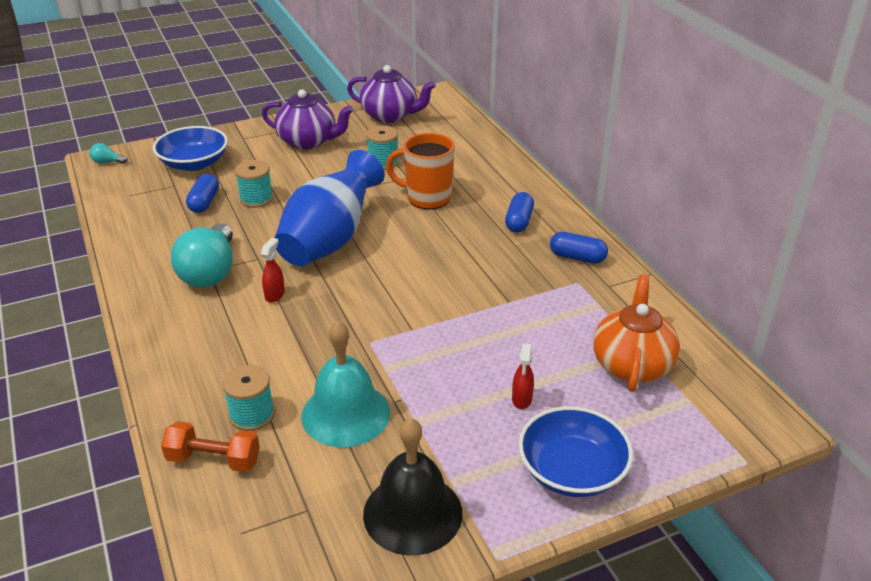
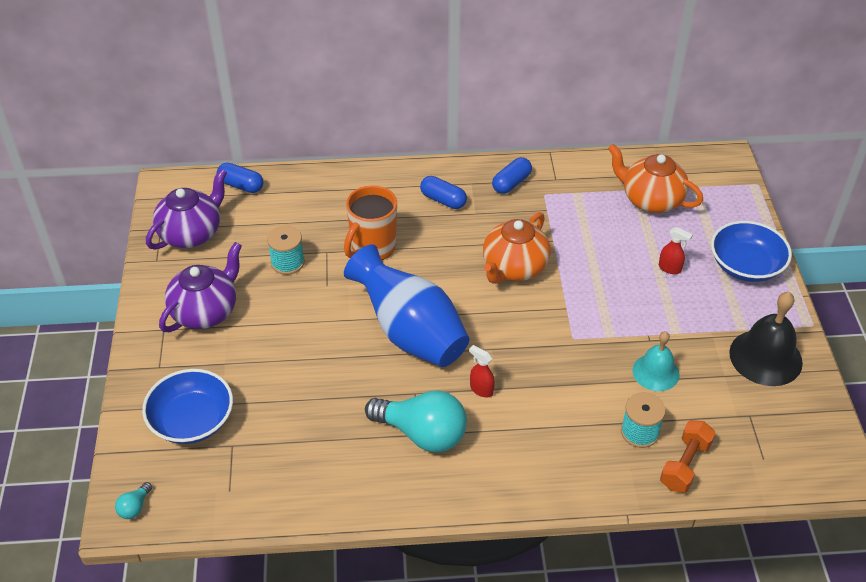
camera: 70 degrees left, 10 degrees up
blue capsule [186,174,219,213] -> blue capsule moved to [217,163,264,193]
turquoise spool [235,160,273,208] -> none
turquoise bell [301,321,390,447] -> turquoise bell [633,331,680,391], size x0.64
none -> orange teapot [483,212,551,284]

